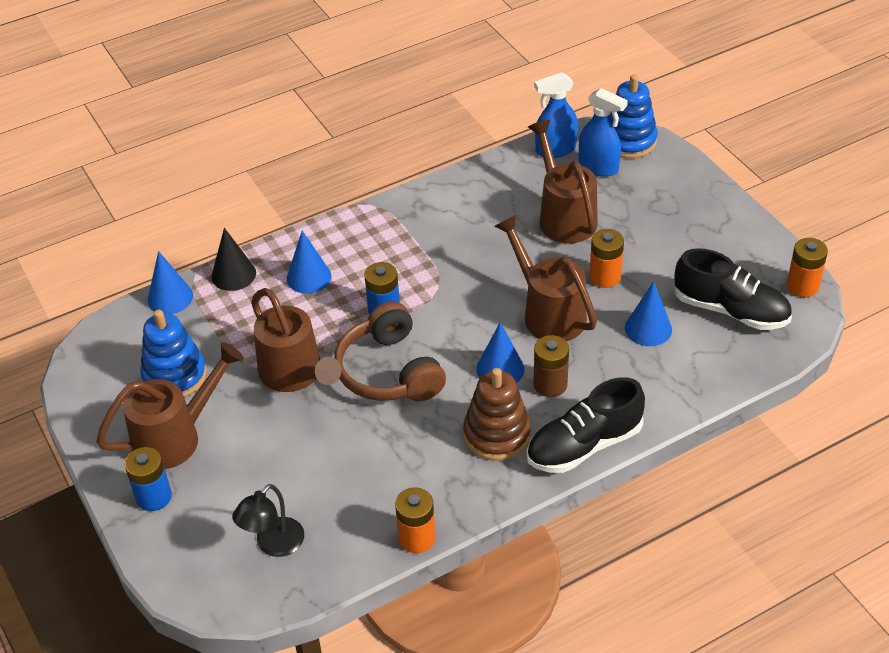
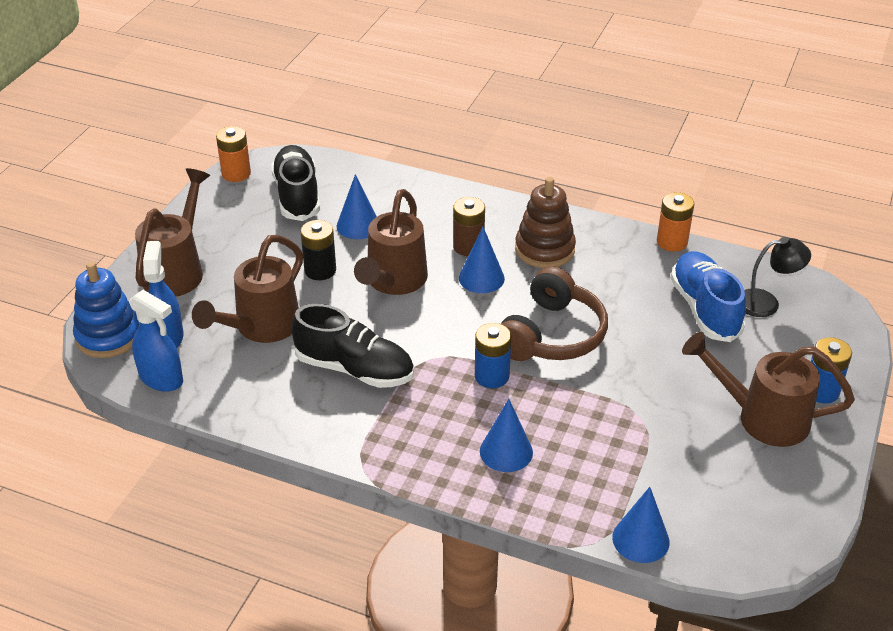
camera: 130 degrees left, 5 degrees down
blue stacking toy [140,310,207,397] -> none
black cone [211,228,256,291] -> none
brown watering can [251,288,341,392] -> brown watering can moved to [135,168,210,297]
black shoe [527,377,645,473] -> black shoe moved to [291,304,414,388]
orange battery [589,229,624,288] -> black battery [300,220,336,280]
none -> blue shoe [671,251,746,342]

